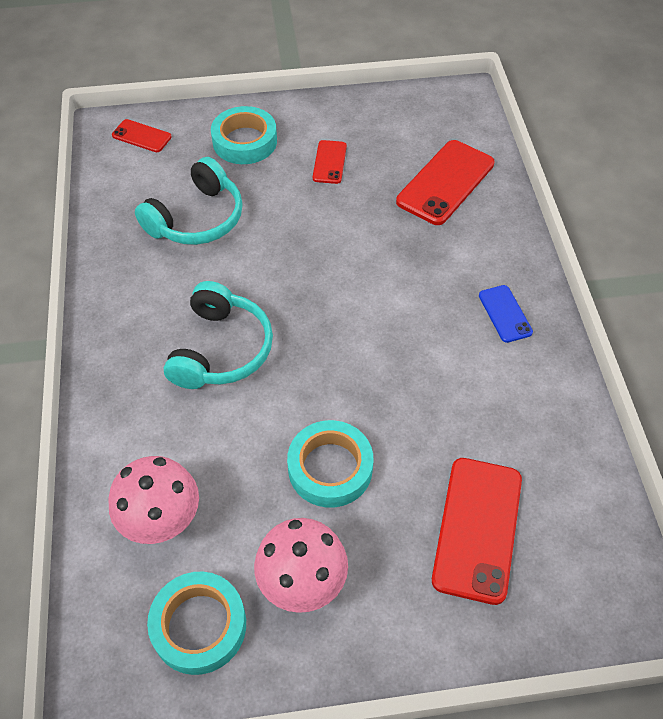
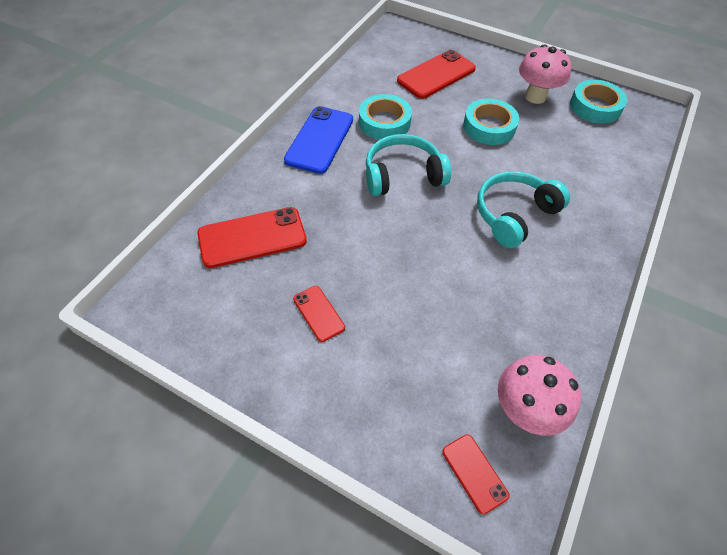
camera: 145 degrees left, 0 degrees up
pink mushroom [108,456,199,544] -> pink mushroom moved to [498,355,581,436]
turquoise headphones [135,157,243,245] -> turquoise headphones moved to [366,134,451,196]
turquoise tape [211,106,277,164] -> turquoise tape moved to [359,94,412,140]
red phone [313,140,347,184] -> red phone turned 75 degrees counterclockwise [293,286,345,342]
blue phone [479,285,533,343] -> blue phone [284,106,353,174], size x1.88

